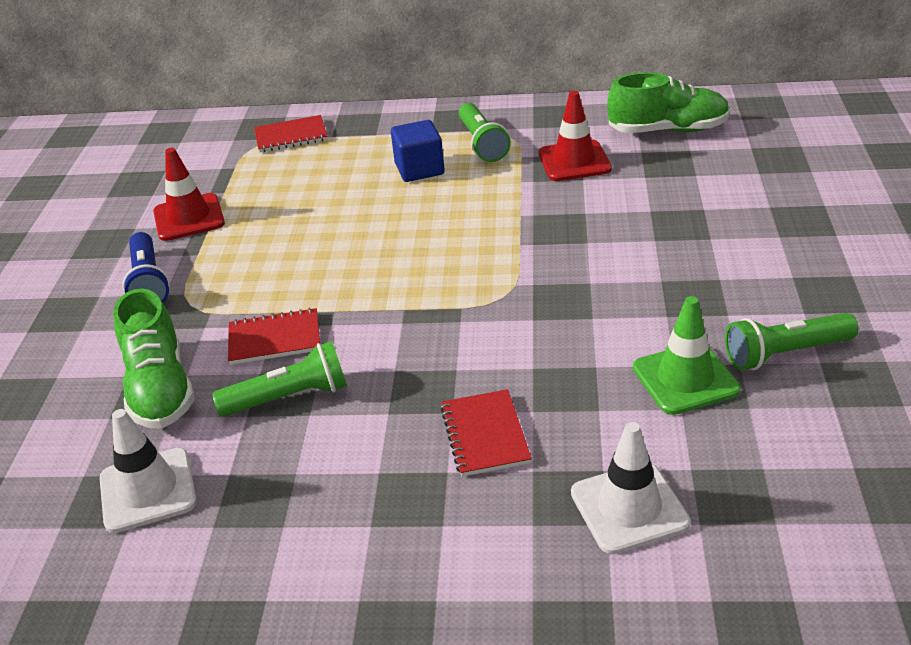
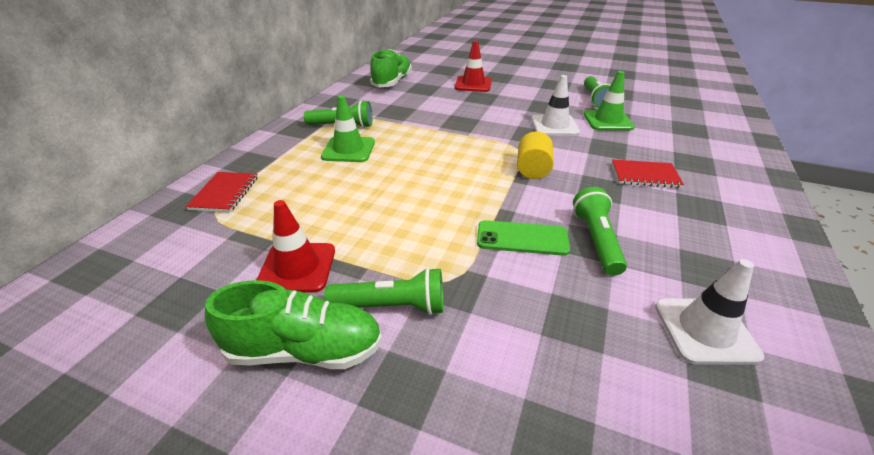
camera: 75 degrees left, 0 degrees up
green shoe [114,289,195,428] -> green shoe moved to [205,280,382,369]
blue flashlight [122,232,170,303] -> green flashlight [324,268,444,315]
red notebook [228,308,320,365] -> green phone [477,220,570,256]
blue cube [391,120,445,182] -> green traffic cone [321,95,375,162]
red traffic cone [538,91,612,181] -> red traffic cone moved to [455,40,492,92]
white traffic cone [571,422,691,554] -> white traffic cone moved to [531,75,580,136]
none -> yellow cylinder [517,132,554,179]

